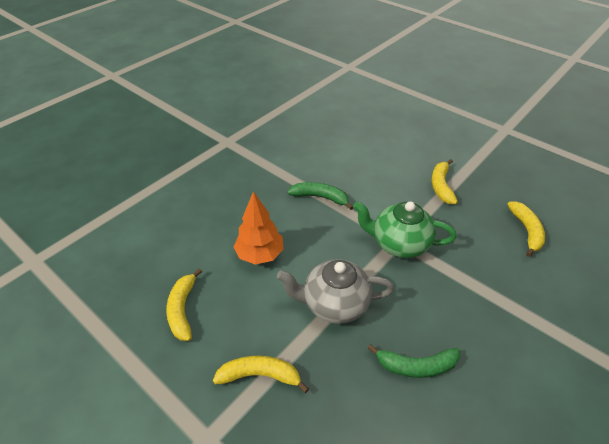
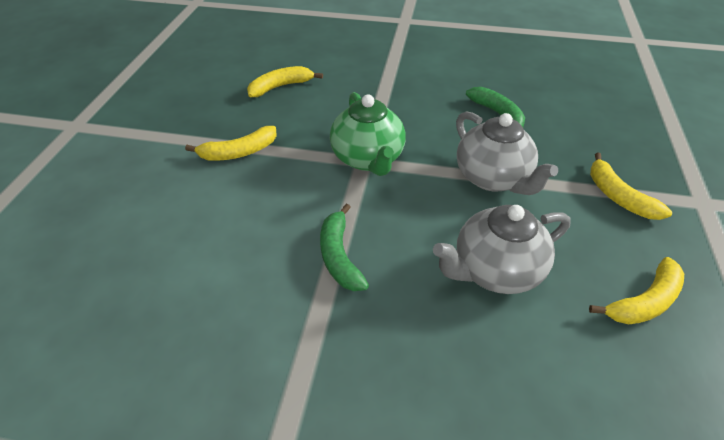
camera: 120 degrees left, 0 degrees up
orange tree [233,192,284,265] -> grey teapot [433,205,571,294]

